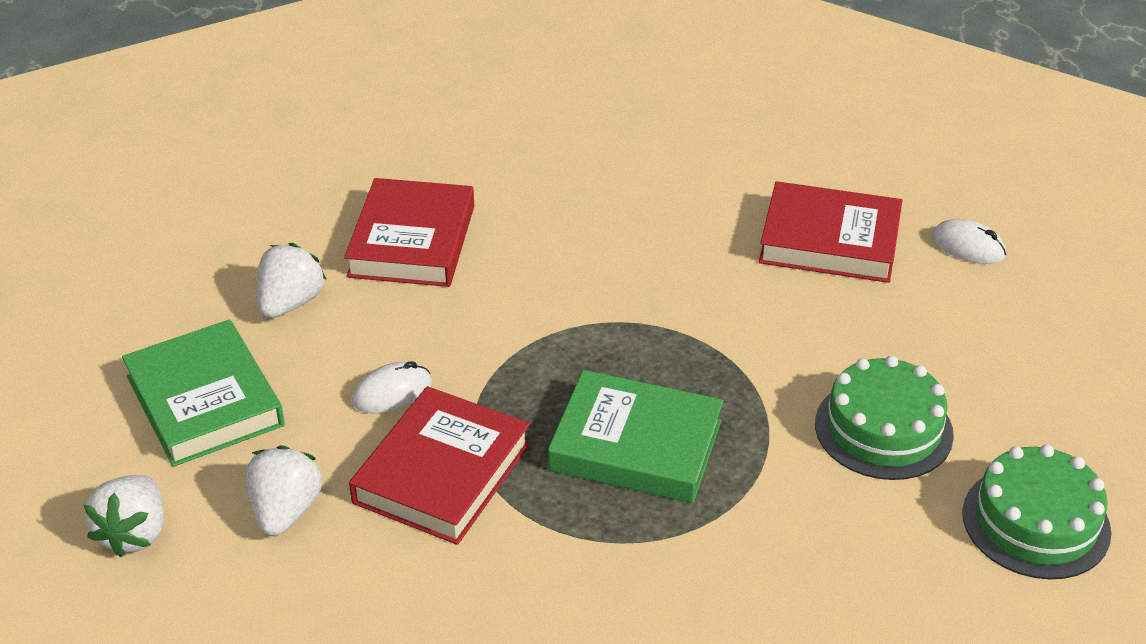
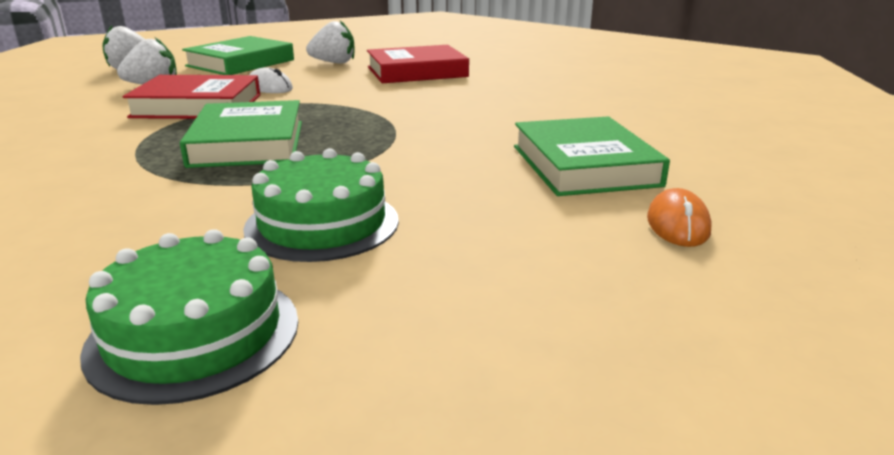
camera: 65 degrees right, 15 degrees down
red book [759,181,902,283] -> green book [514,116,670,196]
white mouse [931,219,1006,264] -> orange mouse [647,188,712,247]

